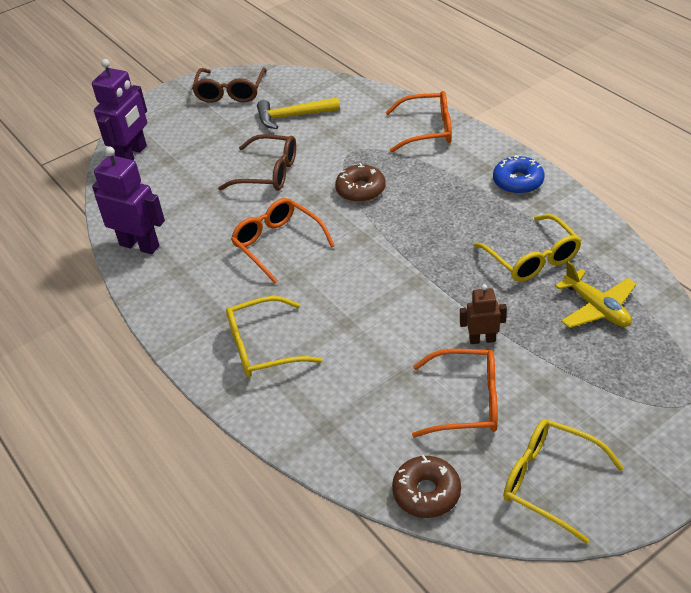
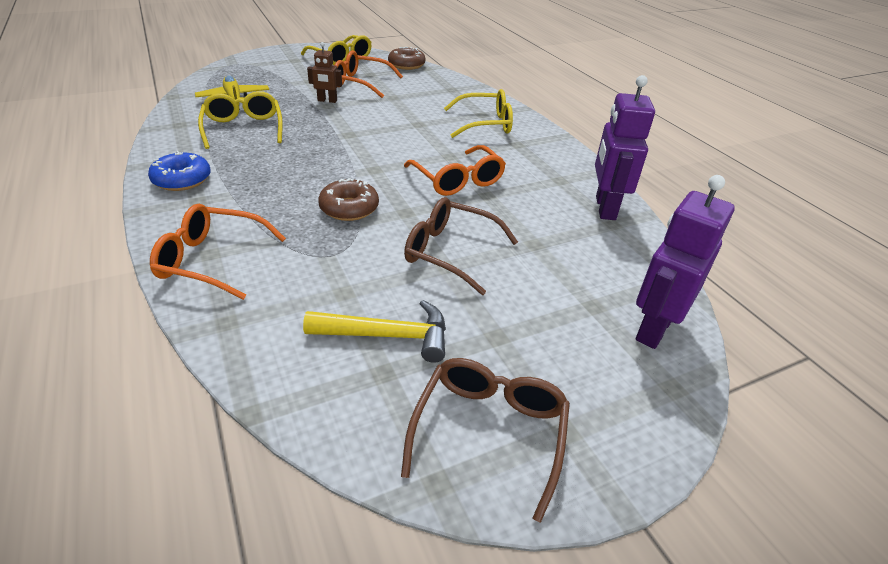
camera: 175 degrees left, 5 degrees down
purple robot [92,147,165,254] -> purple robot turned 60 degrees clockwise [595,75,655,220]

